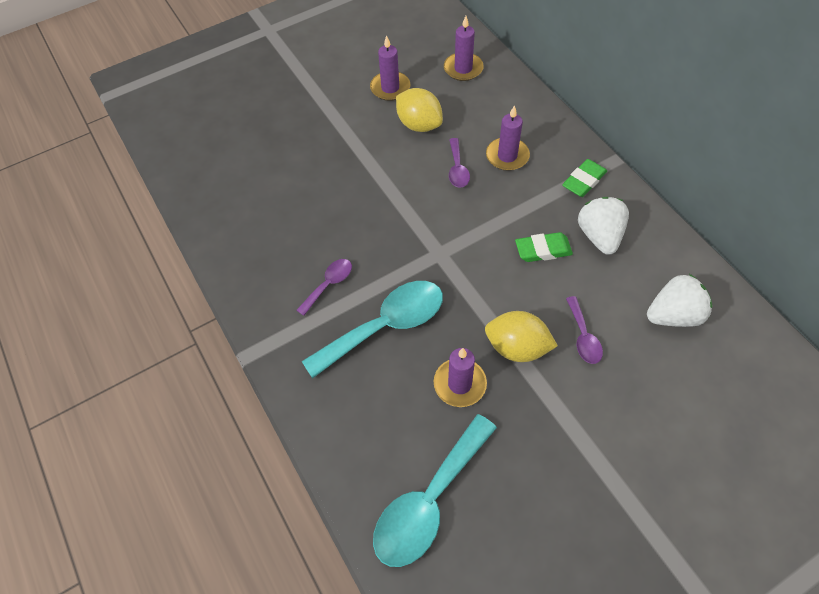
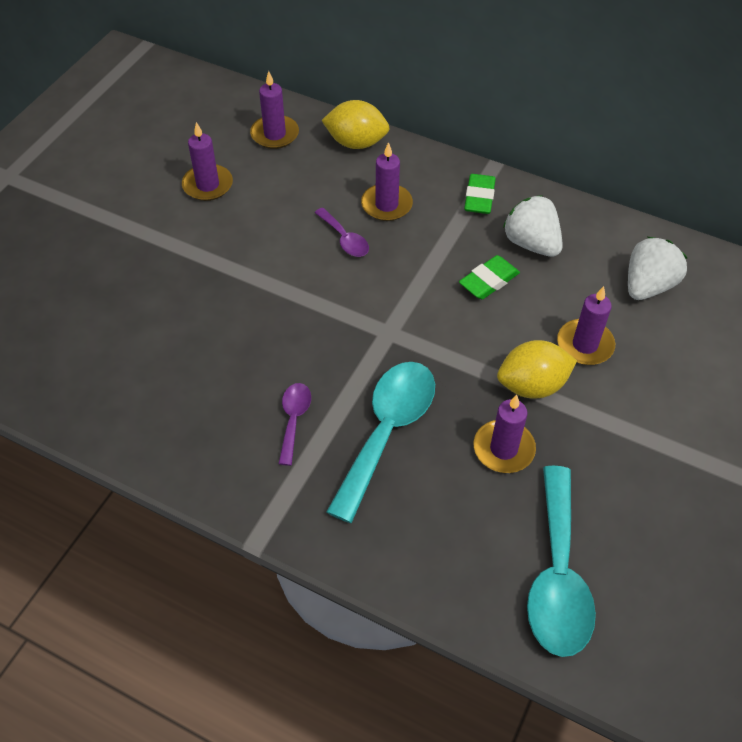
camera: 35 degrees left, 5 degrees down
yellow lemon [396,88,443,132] -> yellow lemon moved to [321,100,390,149]
purple spoon [566,296,603,364] -> purple candle [557,286,615,365]

